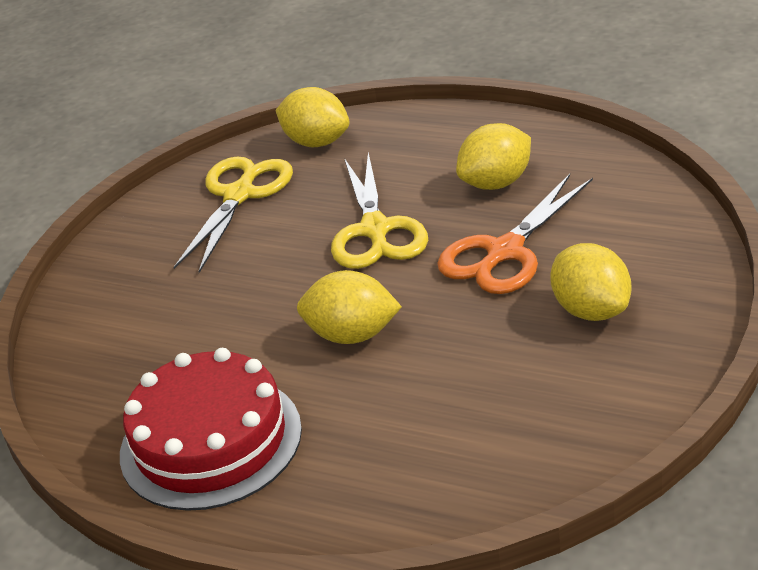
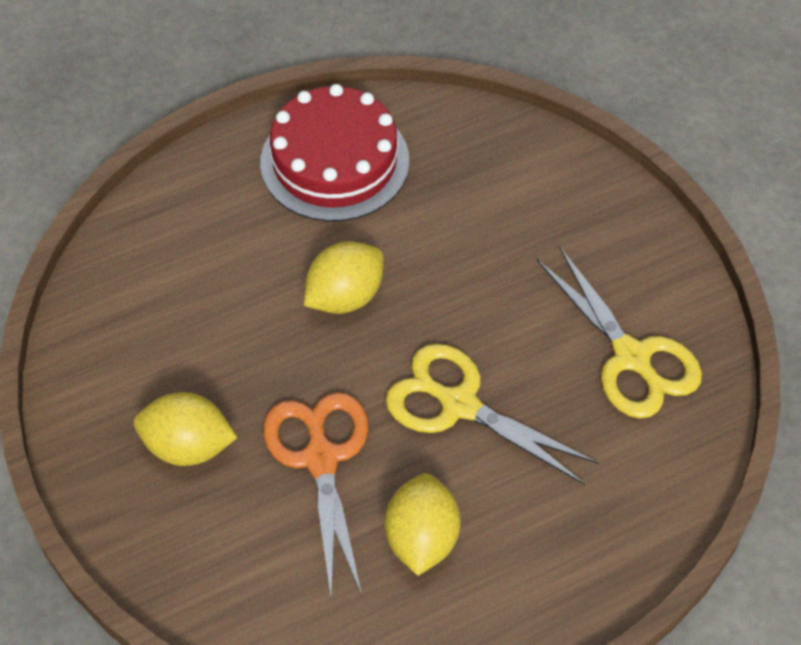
camera: 125 degrees right, 20 degrees up
yellow lemon [276,87,350,147] -> none

